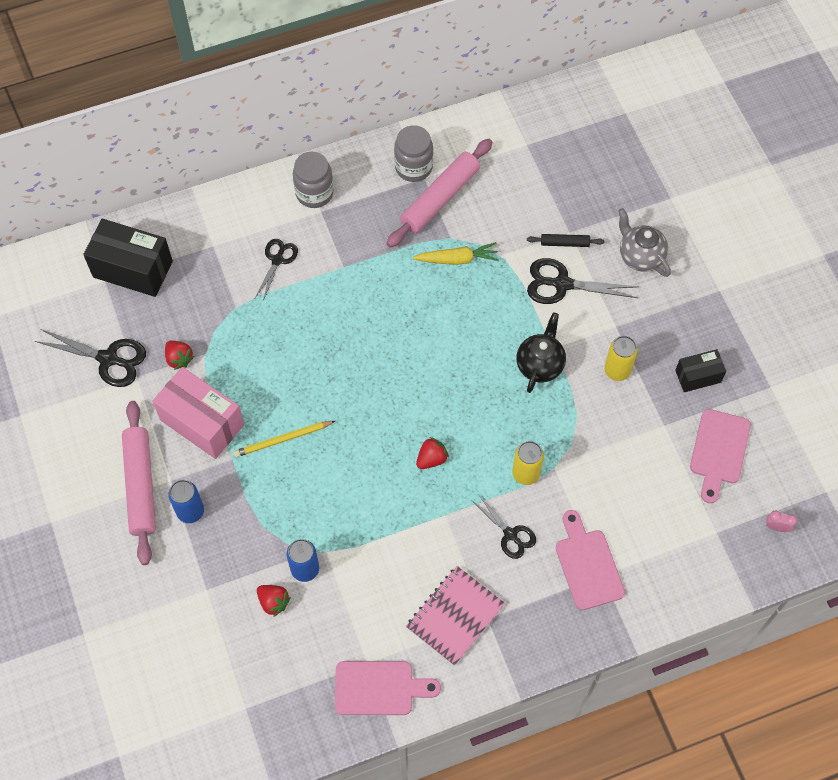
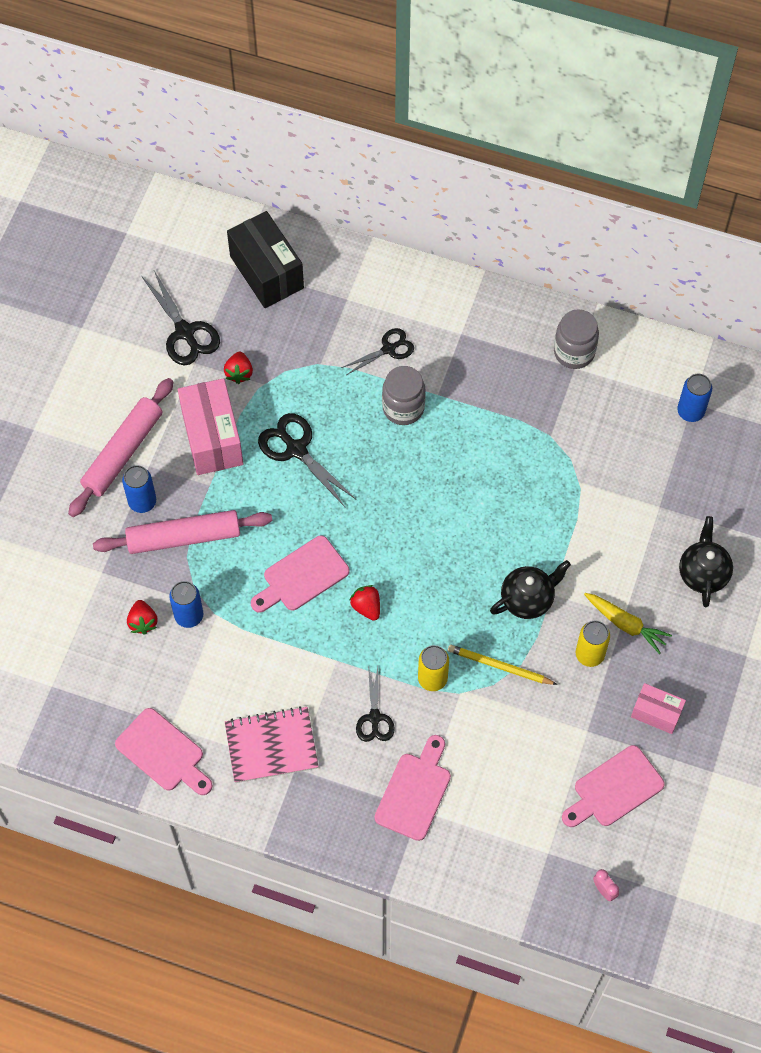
camera: 40 degrees right, 0 degrees up
yellow pencil [233,421,335,457] -> yellow pencil moved to [448,645,557,685]
grey jar [293,152,334,208] -> grey jar moved to [382,366,426,425]
pink rolling pin [387,139,492,248] -> pink rolling pin moved to [93,510,272,554]
yellow carrot [413,242,499,265] -> yellow carrot moved to [584,593,672,654]
red strawberry [416,437,449,469] -> red strawberry turned 120 degrees counterclockwise [350,585,380,621]
black rolling pin [527,234,604,247] -> none
black scissors [527,258,638,304] -> black scissors moved to [258,413,356,507]
grey teapot [618,208,671,277] -> black teapot [679,516,733,607]
black box [675,349,726,392] -> pink box [631,683,686,734]
none -> pink cutting board [251,536,349,613]
none -> blue can [677,374,712,422]

